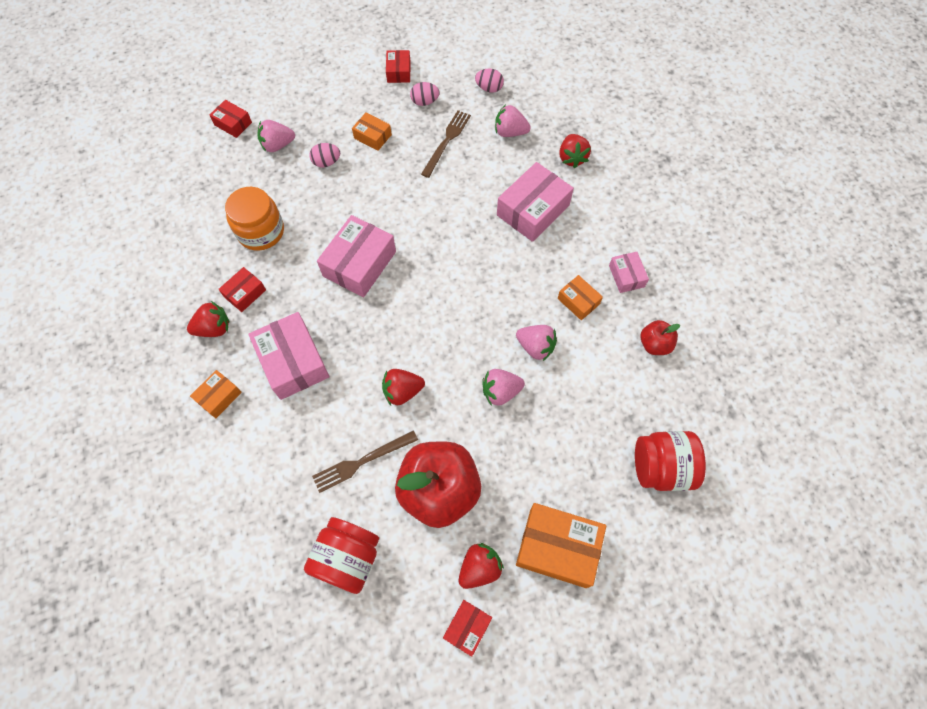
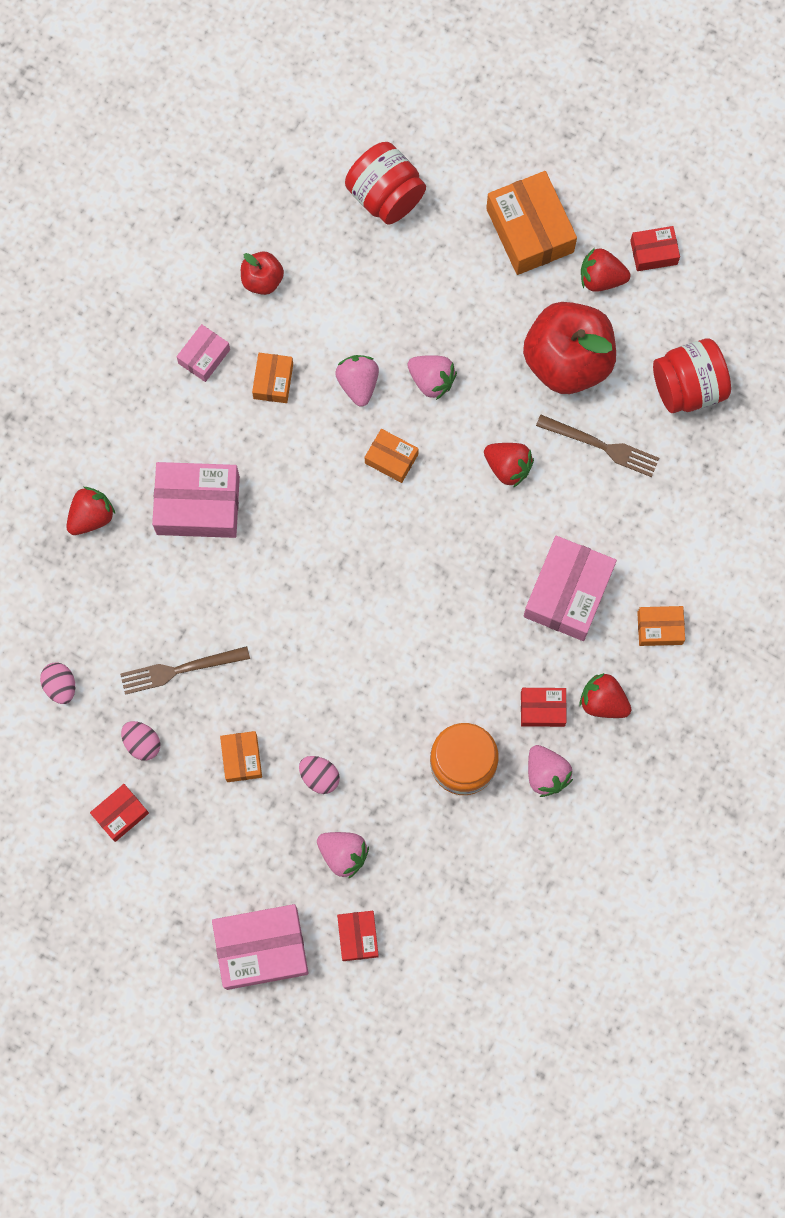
camera: 130 degrees left, 10 degrees up
pink box [317,215,396,297] -> pink box moved to [212,904,308,990]
pink strawberry [495,104,531,137] -> pink strawberry moved to [528,745,573,797]
none -> orange box [365,429,419,483]

